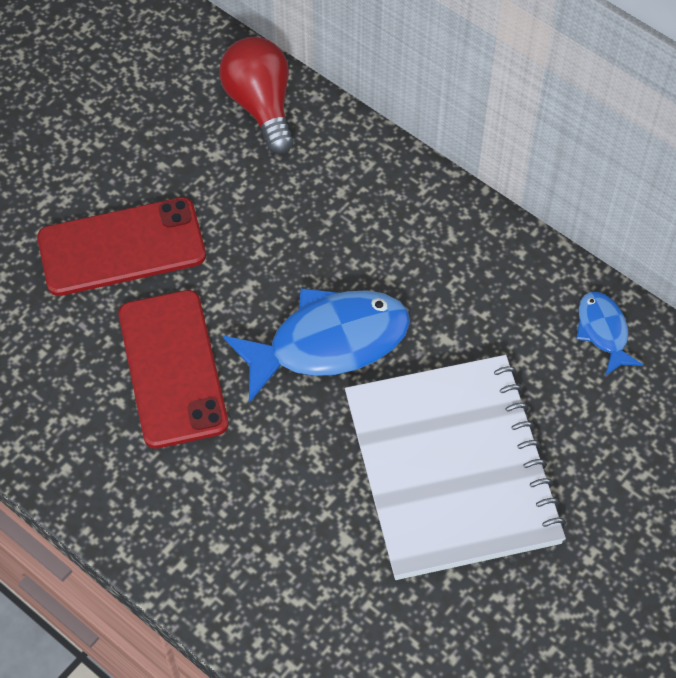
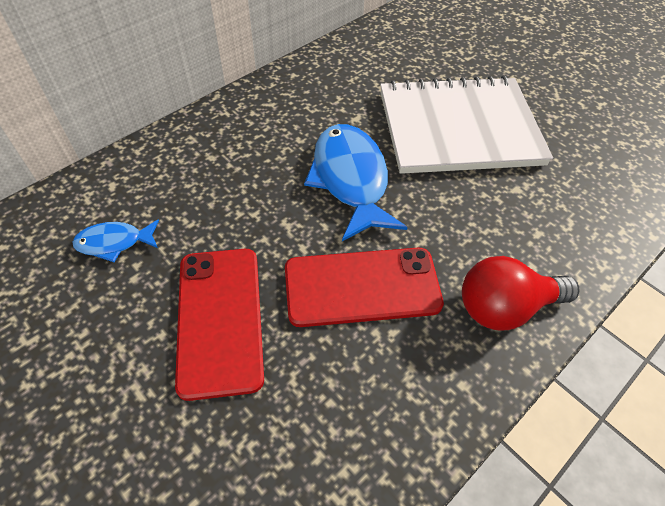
camera: 85 degrees left, 5 degrees down
red light bulb [220,37,294,155] -> red light bulb moved to [462,256,579,331]
blue fish [576,292,643,376] -> blue fish moved to [72,219,159,262]

